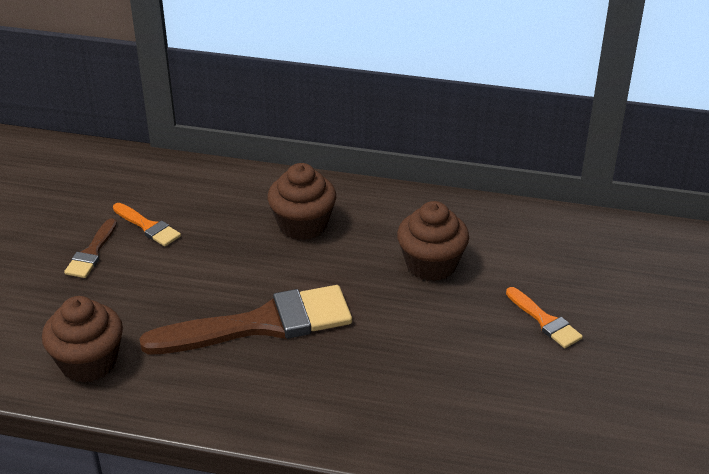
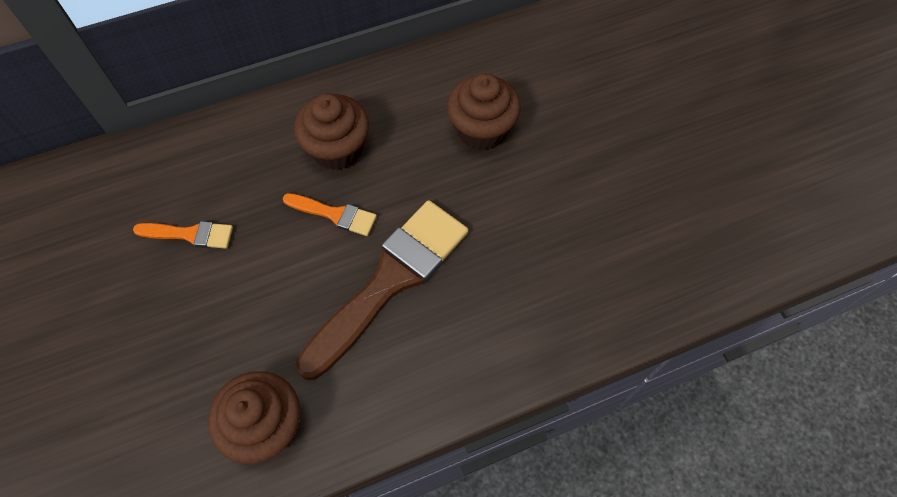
camera: 35 degrees left, 25 degrees up
brown brush [64,218,117,278] -> none
orange brush [506,287,583,348] -> orange brush moved to [283,193,377,236]

